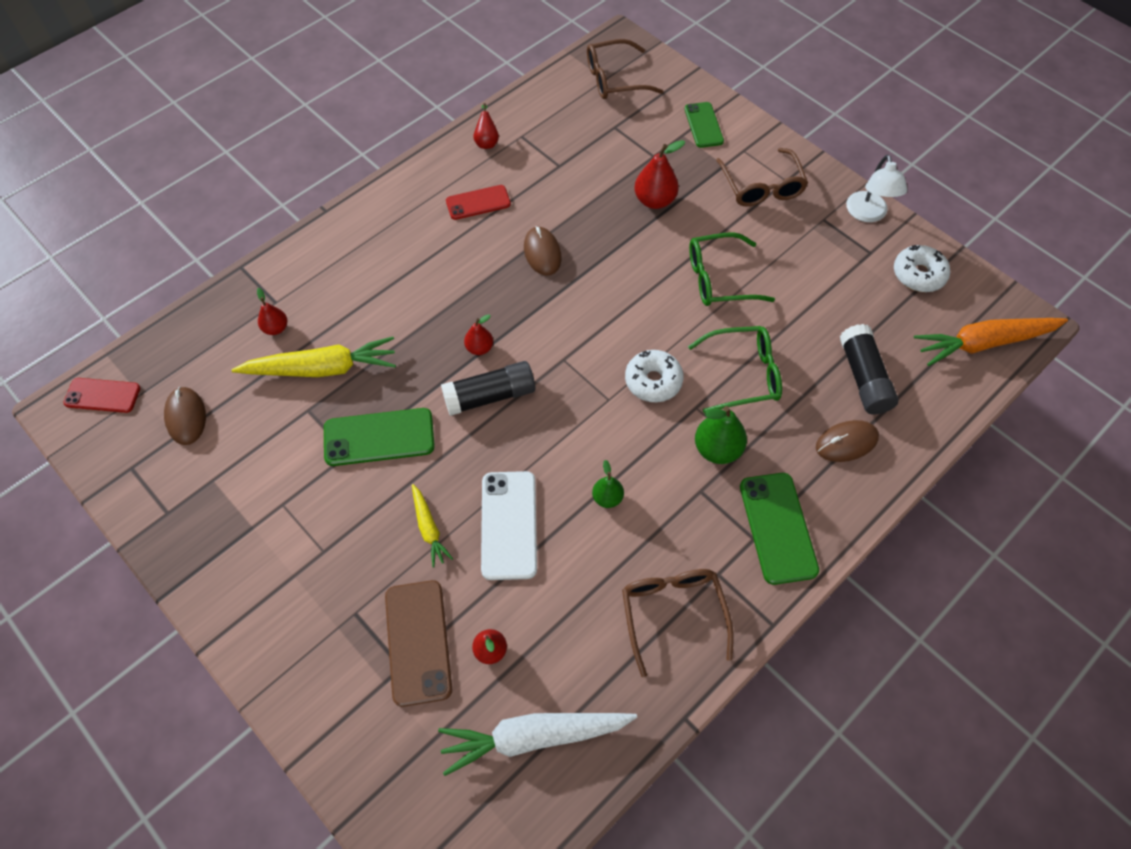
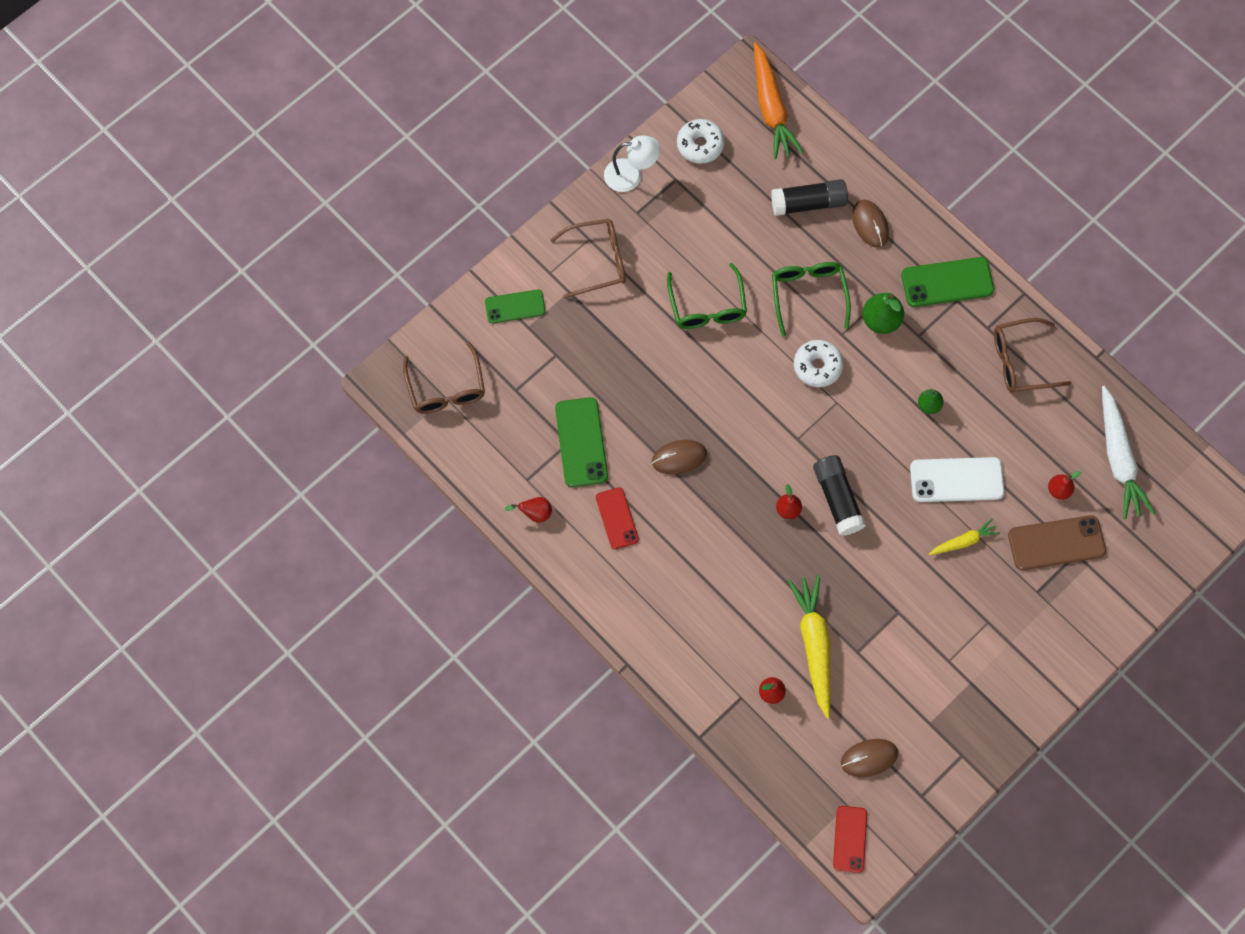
camera: 90 degrees left, 10 degrees up
green phone [324,408,435,466] -> green phone moved to [555,397,608,487]
red pear [634,140,685,209] -> none

